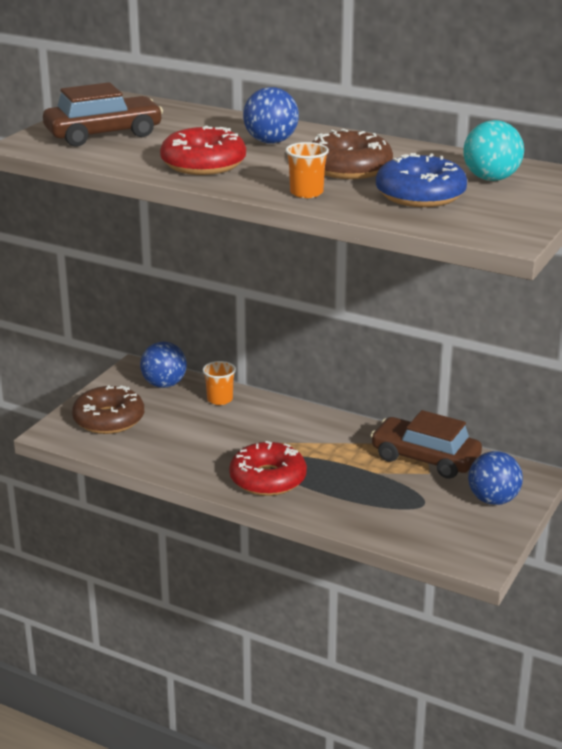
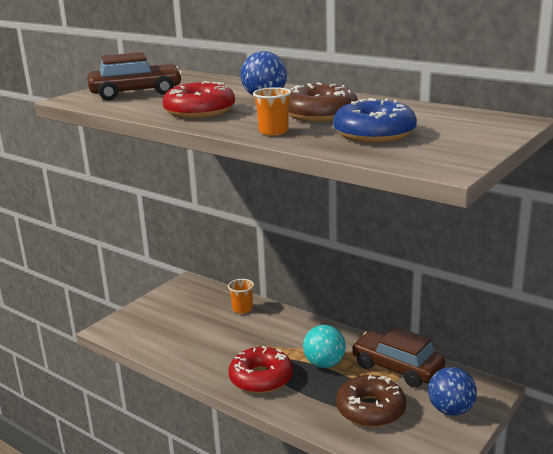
camera: 10 degrees right, 5 degrees down
brown donut [72,385,144,434] -> brown donut moved to [336,375,406,427]
blue ball [140,341,187,388] -> none
turquoise ball [463,120,524,181] -> turquoise ball moved to [303,325,346,368]

